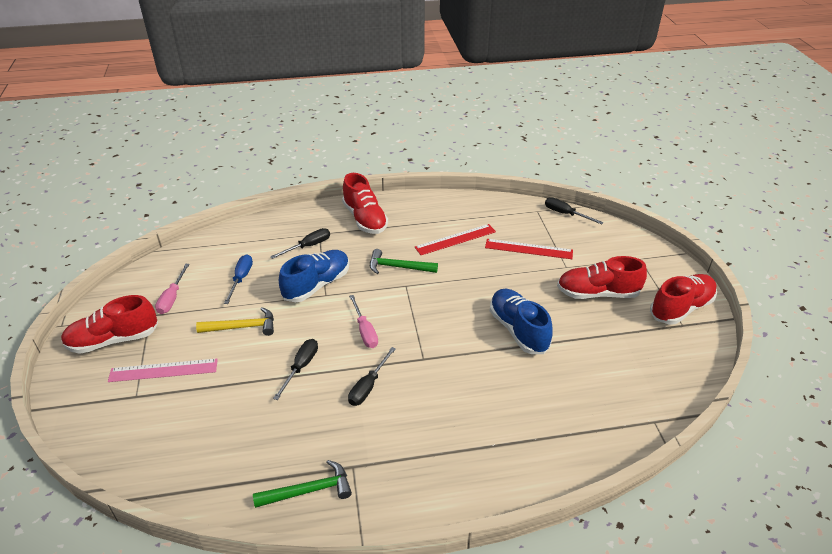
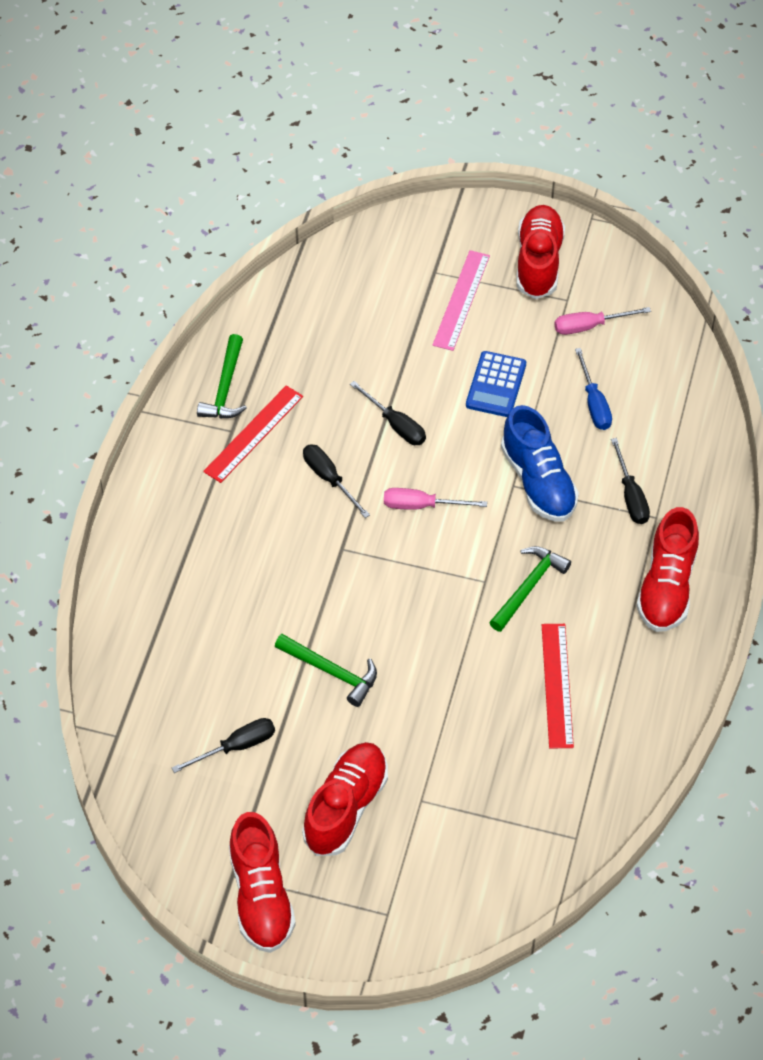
camera: 115 degrees right, 15 degrees up
pink screwdriver [155,264,190,314] -> pink screwdriver turned 45 degrees counterclockwise [554,307,651,335]
yellow hammer [196,307,274,336] -> blue calculator [466,351,526,417]
blue screwdriver [224,255,253,304] -> blue screwdriver turned 45 degrees clockwise [575,348,612,430]
red shoe [342,173,388,234] -> red shoe turned 75 degrees counterclockwise [636,507,699,632]
red ruler [485,239,573,259] -> red ruler moved to [203,385,303,483]
blue shoe [490,289,553,354] -> green hammer [275,634,377,707]
black screwdriver [545,197,603,225] -> black screwdriver moved to [172,718,275,773]

